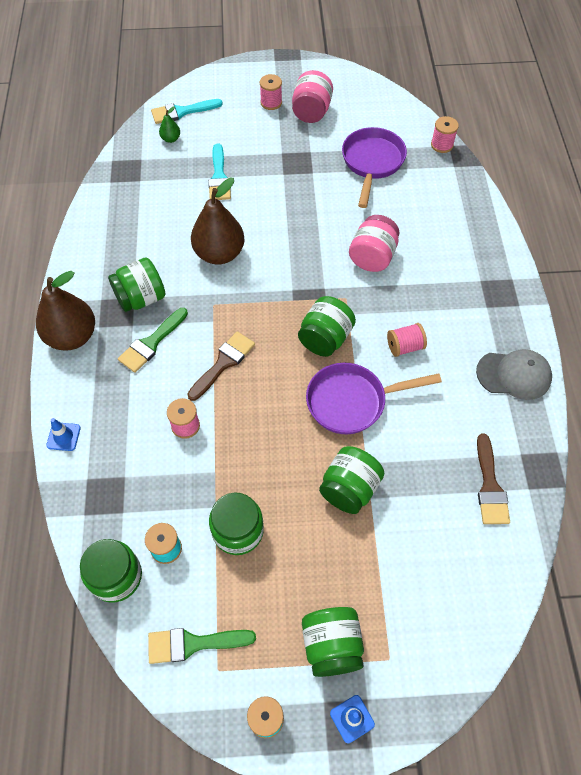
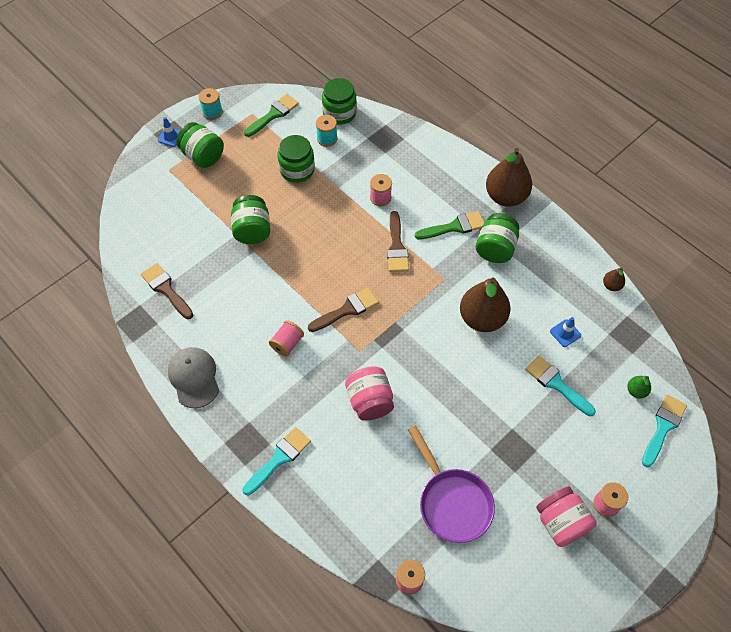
camera: 140 degrees right, 0 degrees up
blue traffic cone [46,418,81,451] -> blue traffic cone moved to [550,317,581,347]
green brush [118,308,188,373] -> green brush turned 75 degrees clockwise [415,211,484,240]
green jar [298,296,356,357] -> brown brush [308,287,379,332]
purple pan [306,363,442,434] -> none
grey cap [476,349,552,400] -> grey cap turned 105 degrees clockwise [168,347,219,408]
none -> turquoise brush [242,427,311,495]
none -> brown pear [603,268,625,291]

